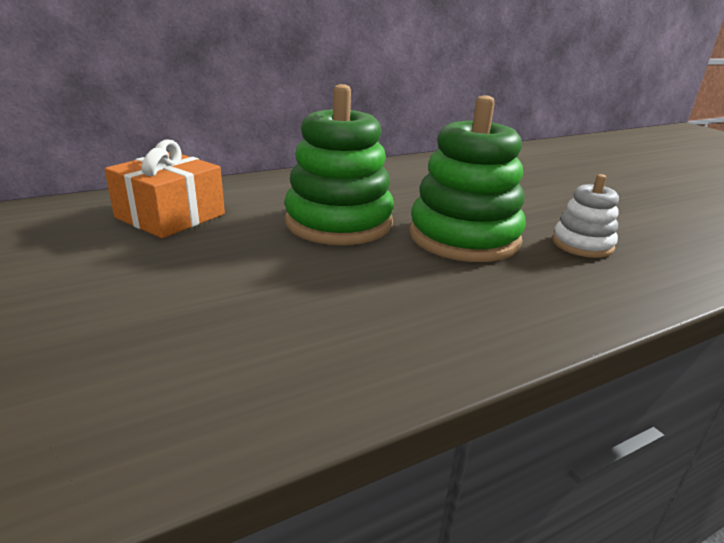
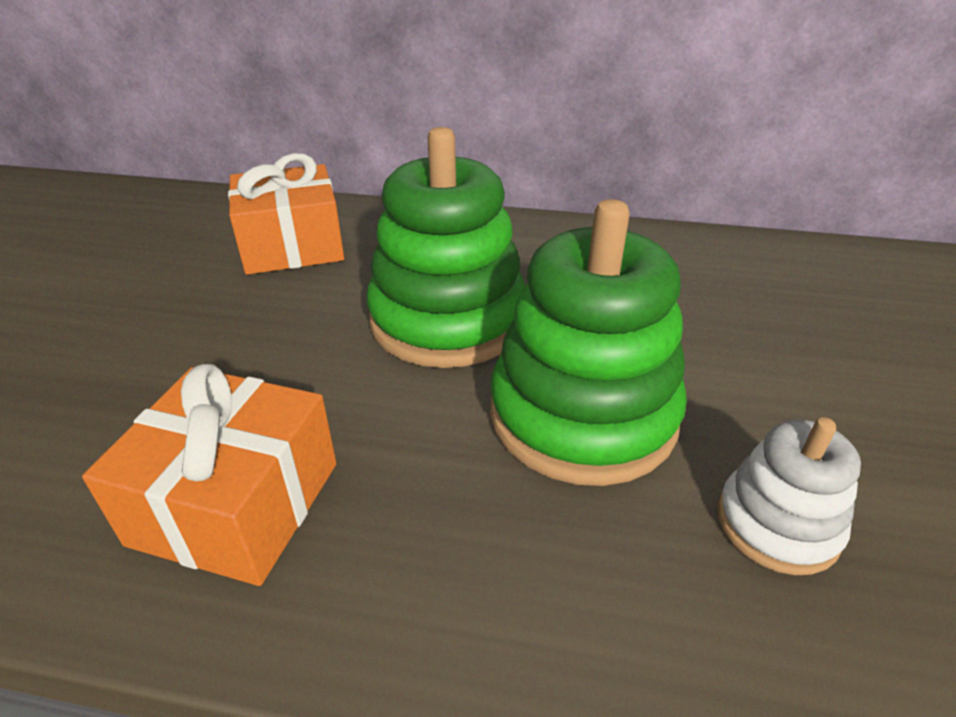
camera: 40 degrees right, 10 degrees up
none -> orange gift [82,364,336,586]

